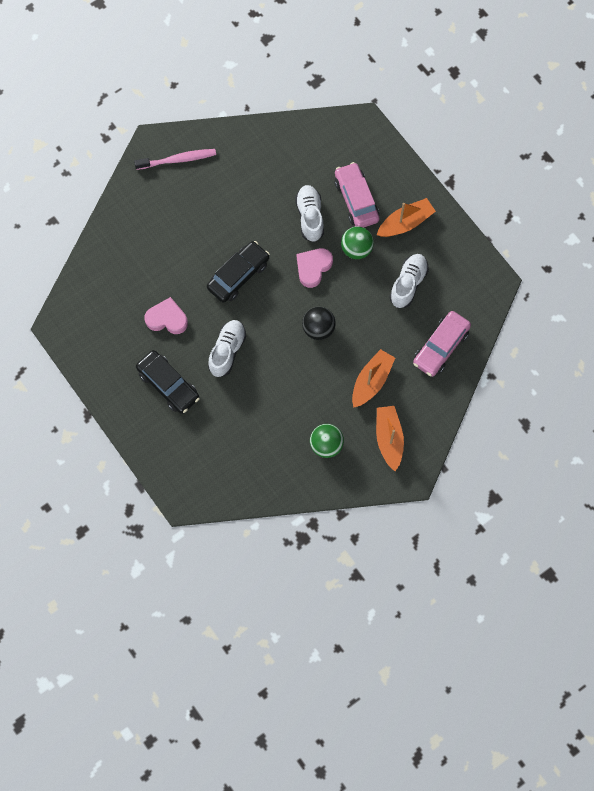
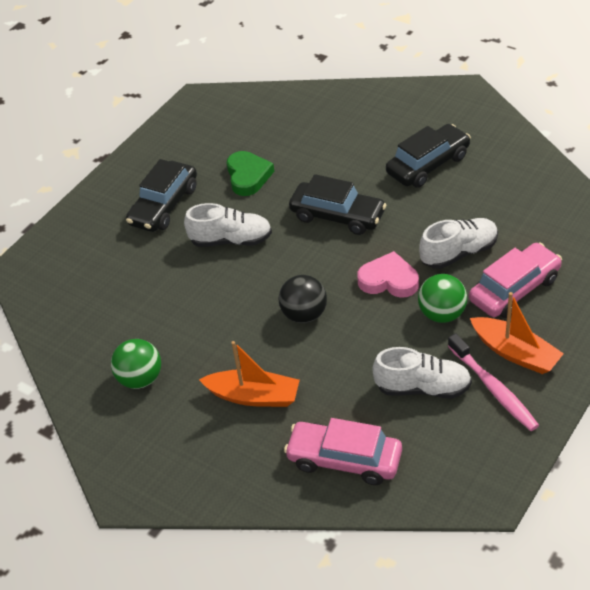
camera: 75 degrees right, 25 degrees down
pink toothbrush [134,149,216,170] -> pink toothbrush moved to [448,333,539,431]
pink heart [144,297,188,334] -> green heart [227,151,274,196]
orange boat [376,406,404,471] -> none
none -> black car [386,124,471,188]

